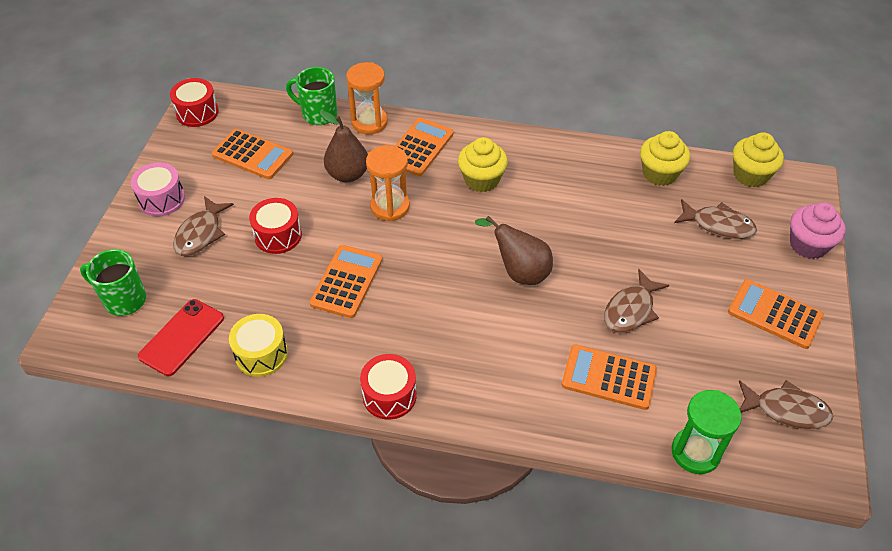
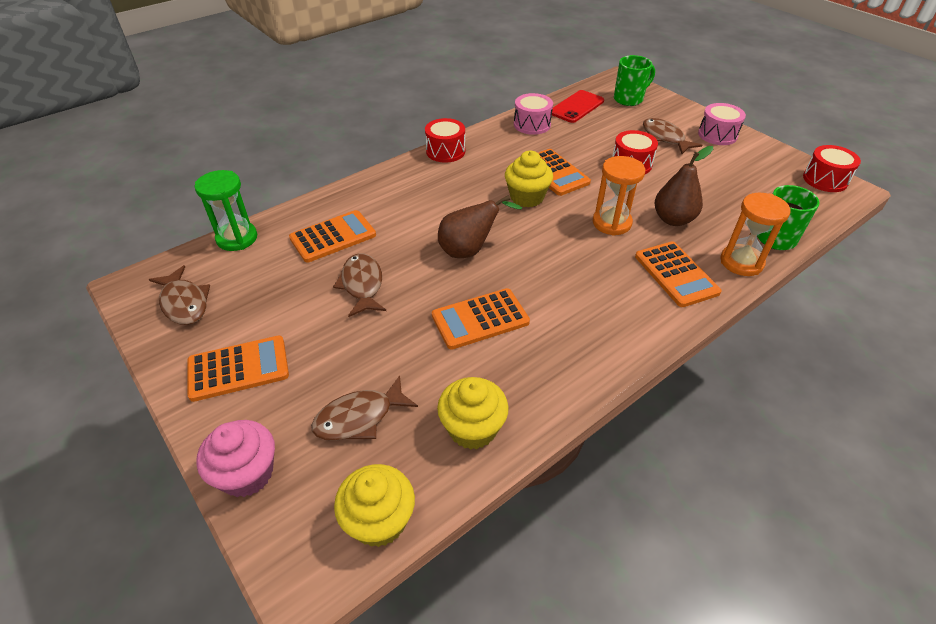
camera: 130 degrees right, 5 degrees down
red phone [138,299,224,376] -> red phone turned 60 degrees clockwise [552,90,604,123]
orange calculator [212,129,293,179] -> orange calculator moved to [432,288,530,350]
yellow drum [229,314,288,377] -> pink drum [514,93,553,135]
yellow cupcake [458,137,508,192] -> yellow cupcake moved to [505,150,553,208]
brown fish [739,380,833,429] -> brown fish turned 90 degrees counterclockwise [149,265,210,325]

